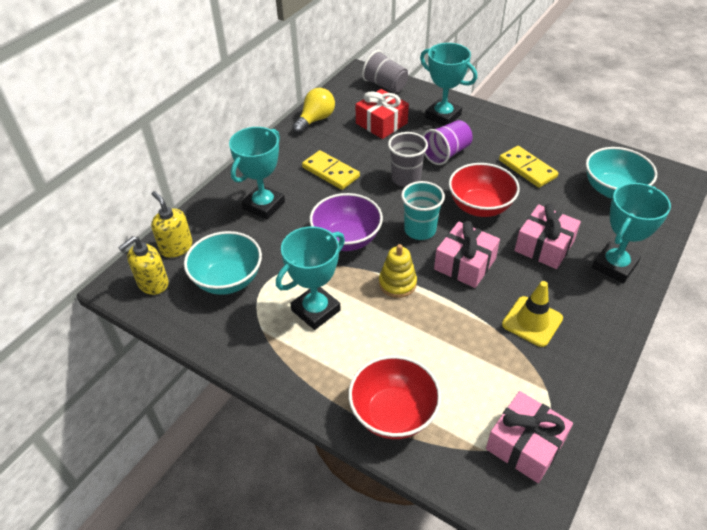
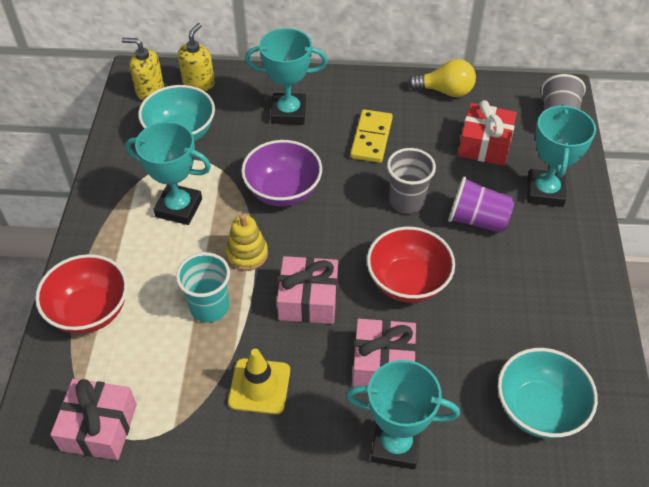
camera: 60 degrees right, 5 degrees up
turquoise cup [401,181,445,240] -> turquoise cup moved to [176,252,230,323]
yellow domino [499,146,558,188] -> none

